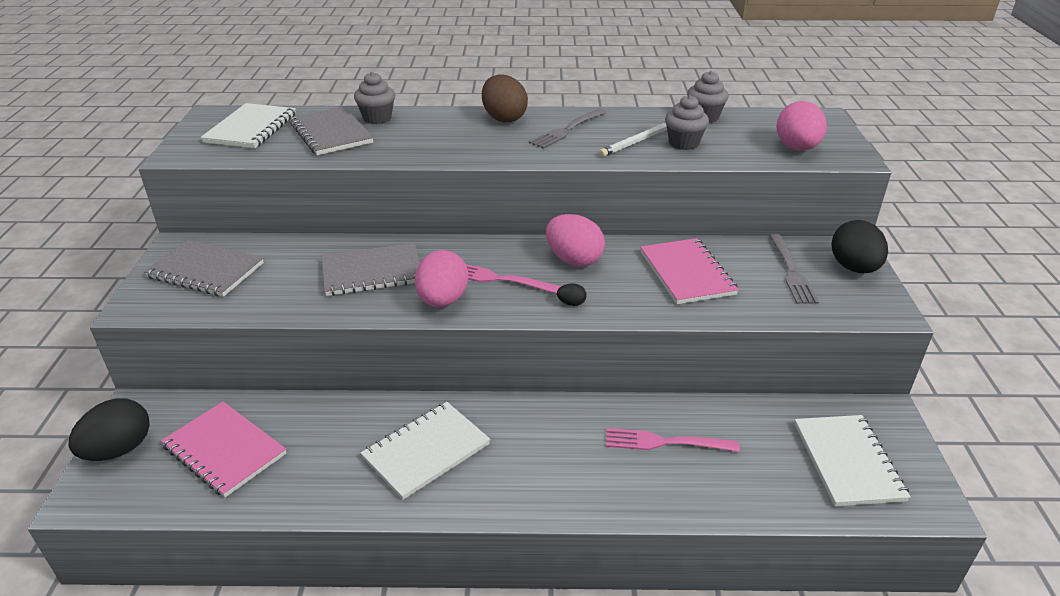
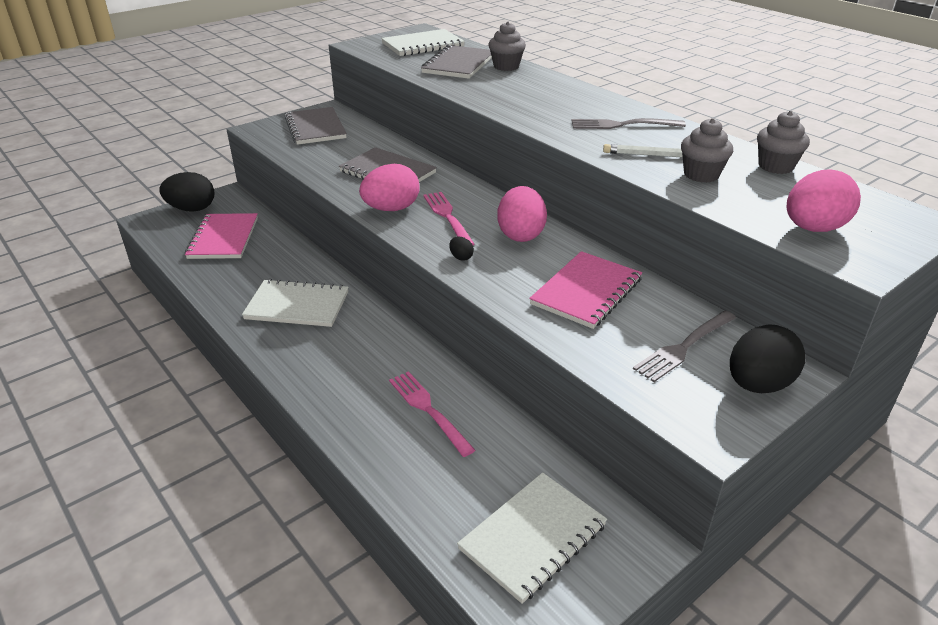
camera: 50 degrees right, 0 degrees up
brown egg [482,74,528,122] -> none

